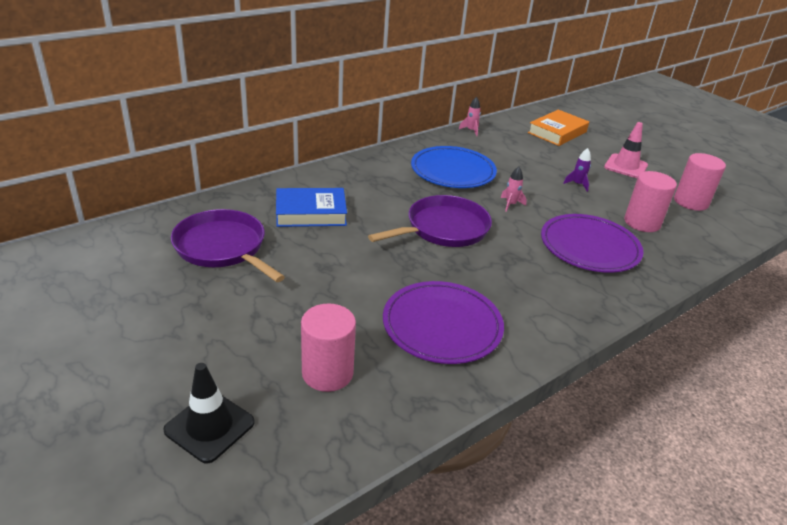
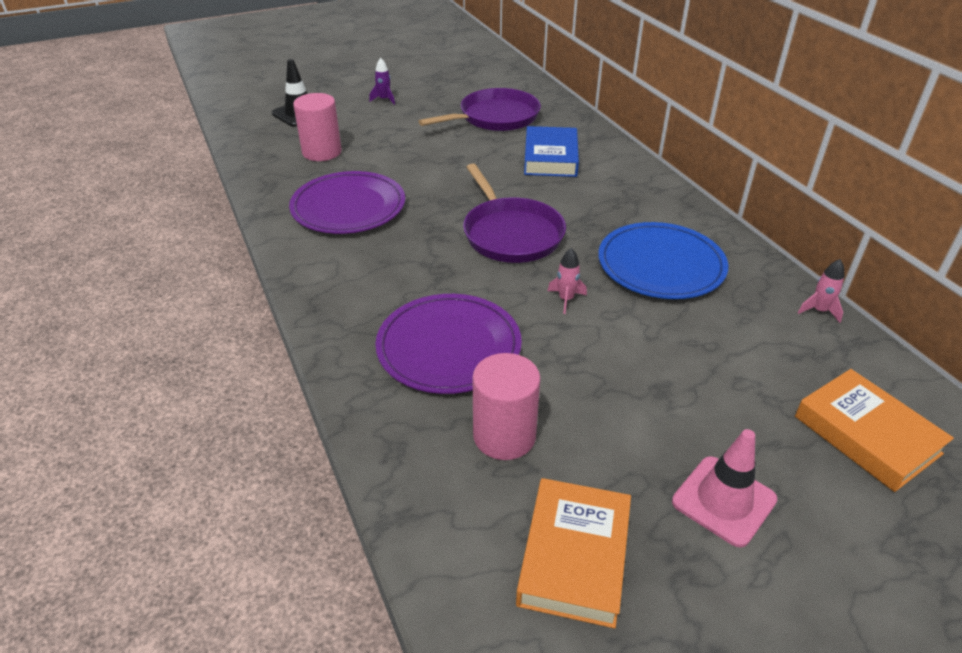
camera: 105 degrees right, 5 degrees up
purple rocket [563,148,591,192] -> purple rocket moved to [369,58,395,105]
pink cylinder [674,153,726,211] -> orange book [516,478,631,628]

